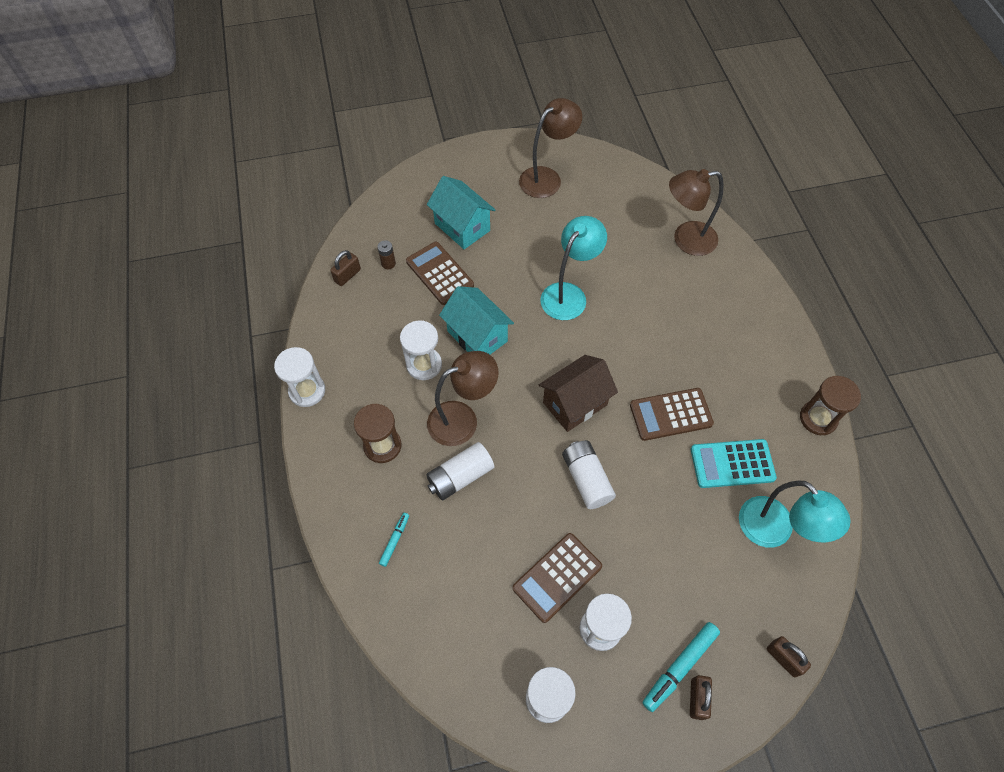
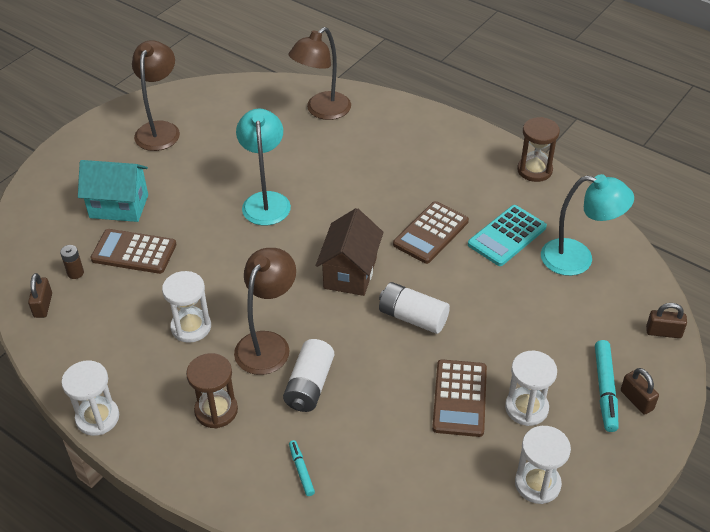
camera: 40 degrees left, 15 degrees down
turquoise house [439,286,514,354] -> none

